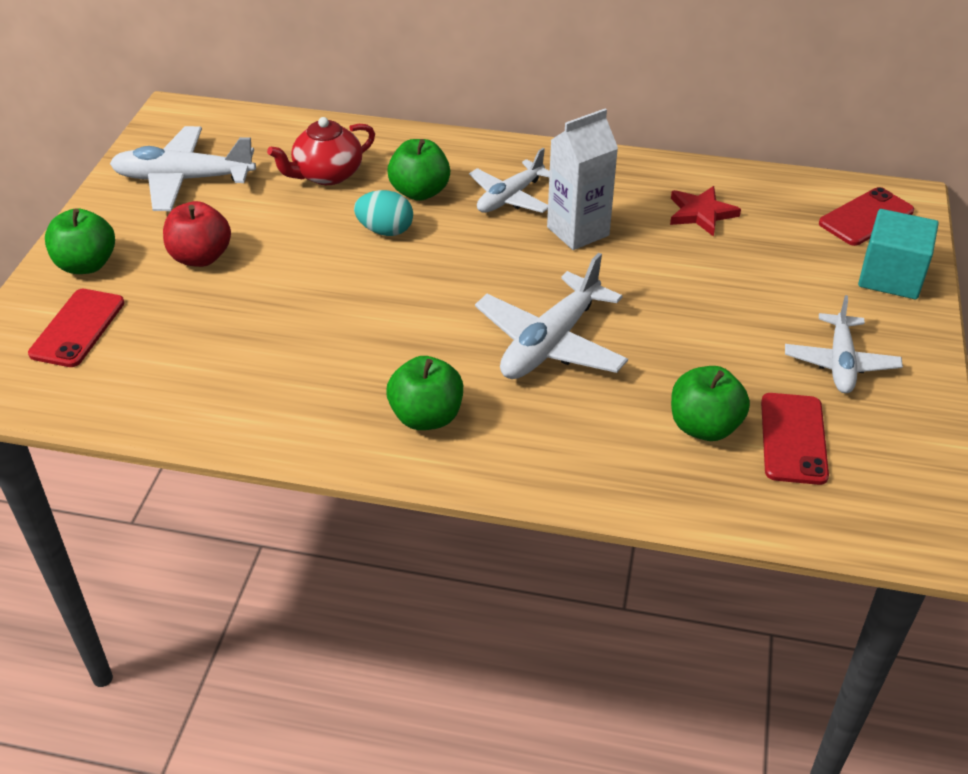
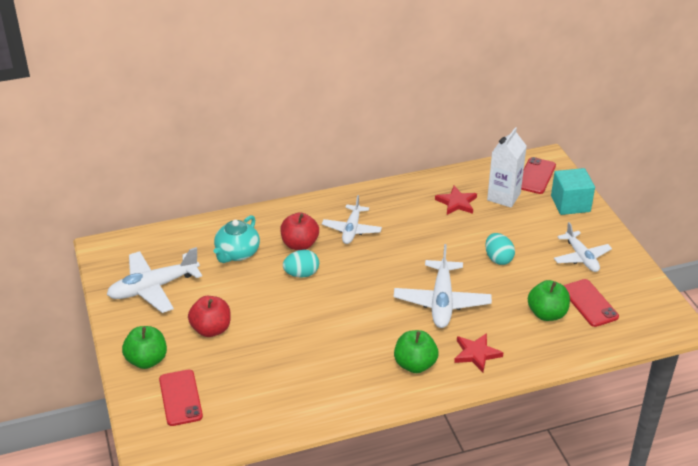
camera: 30 degrees left, 5 degrees down
red teapot [267,117,375,185] -> turquoise teapot [214,215,260,263]
green apple [387,139,450,201] -> red apple [280,212,319,250]
white carton [547,109,618,250] -> white carton moved to [487,127,527,207]
none -> red star [454,333,503,372]
none -> turquoise egg [485,233,515,265]

